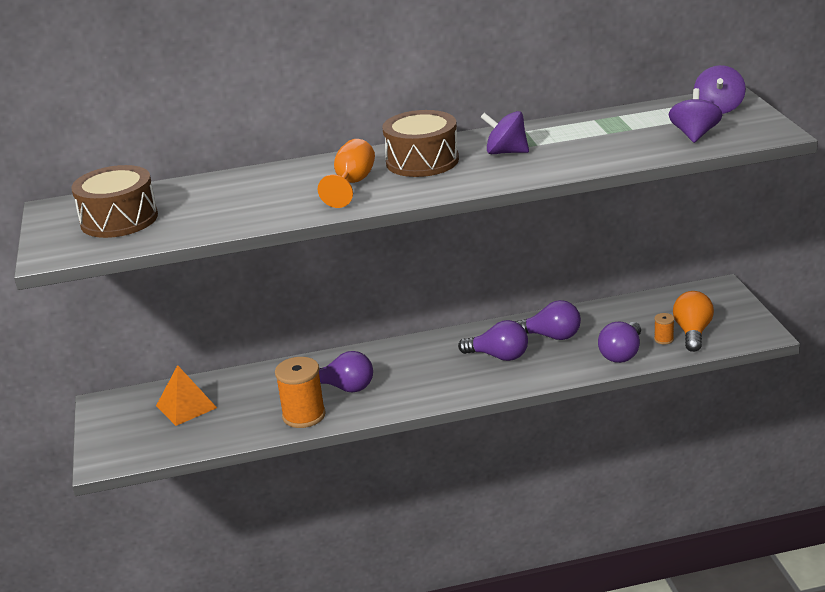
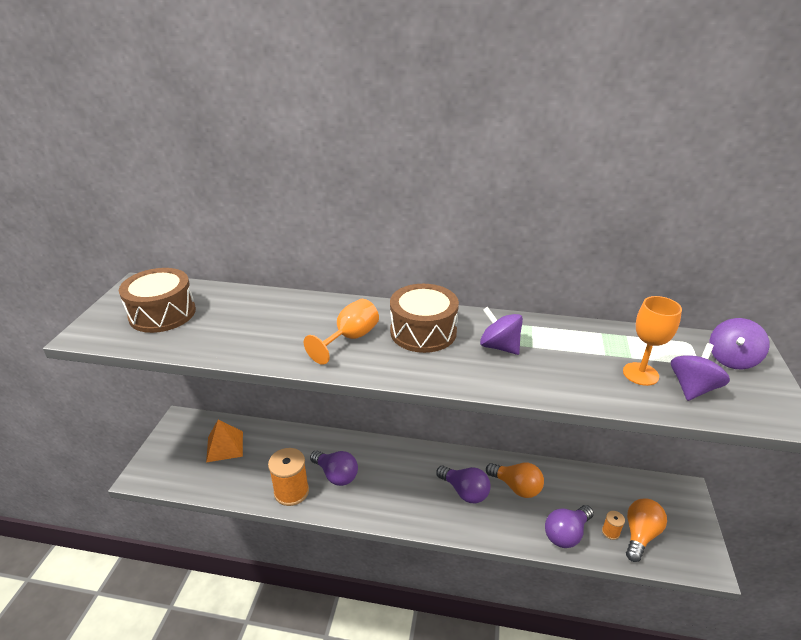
camera: 20 degrees right, 5 degrees up
purple light bulb [515,300,581,340] -> orange light bulb [486,462,544,498]
none -> orange goblet [623,296,682,386]

